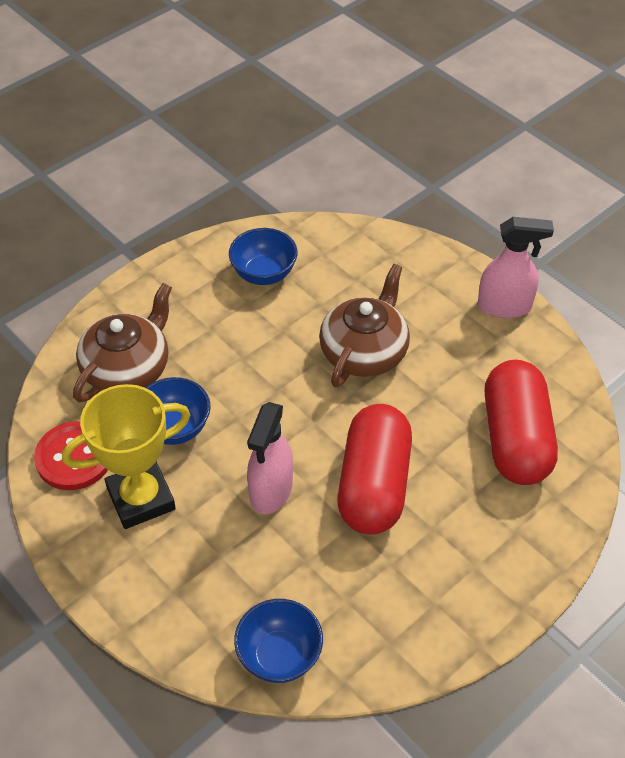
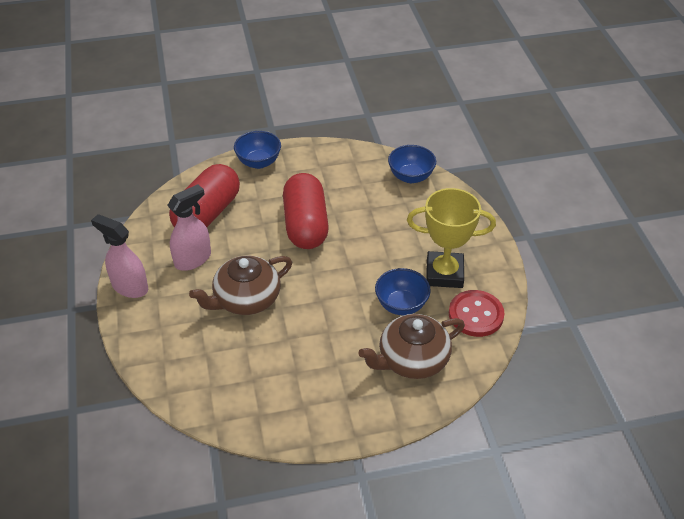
camera: 150 degrees left, 5 degrees down
blue bowl [229,228,298,285] -> blue bowl moved to [234,131,281,169]
pink spray bottle [247,402,293,514] -> pink spray bottle moved to [167,184,211,271]
red capsule [338,404,412,535] -> red capsule turned 45 degrees counterclockwise [283,173,329,249]

